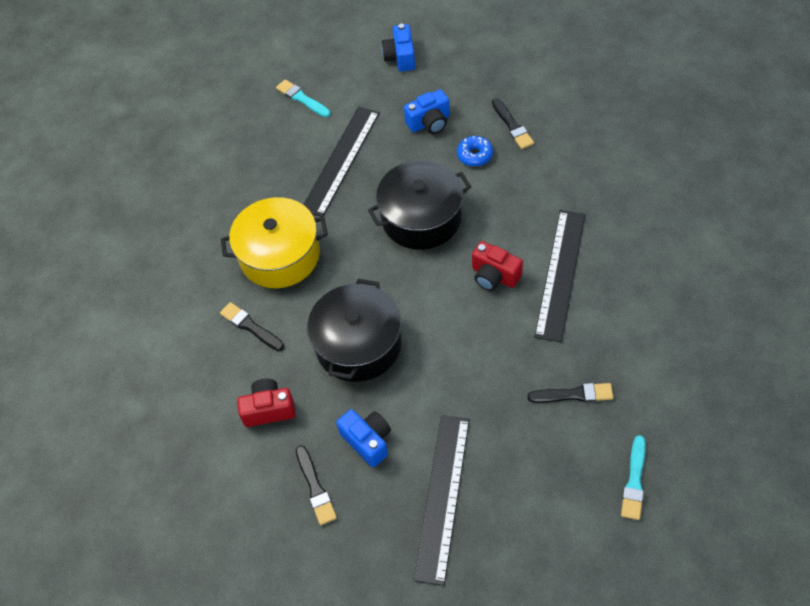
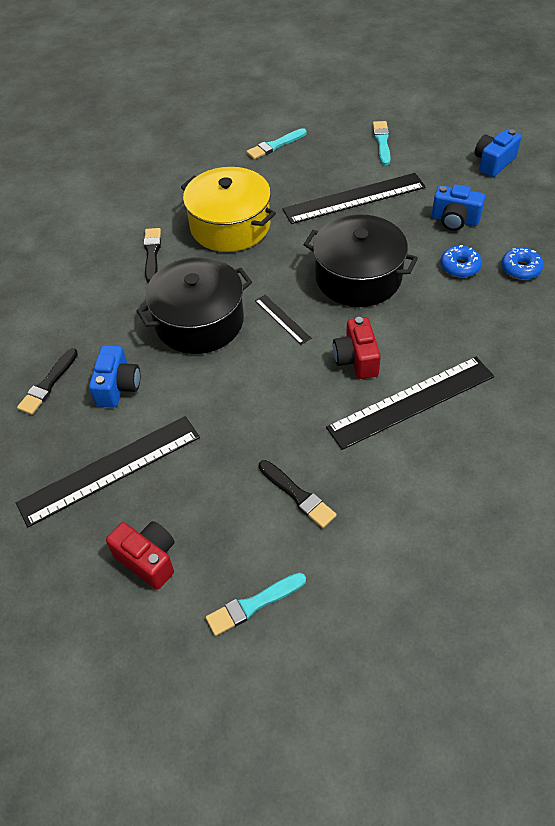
camera: 45 degrees right, 5 degrees down
red camera [237,379,295,427] -> red camera moved to [106,521,175,590]
black brush [492,98,534,149] -> blue donut [501,248,544,280]
none -> turquoise brush [246,128,307,160]
none -> black ruler [255,295,311,345]

